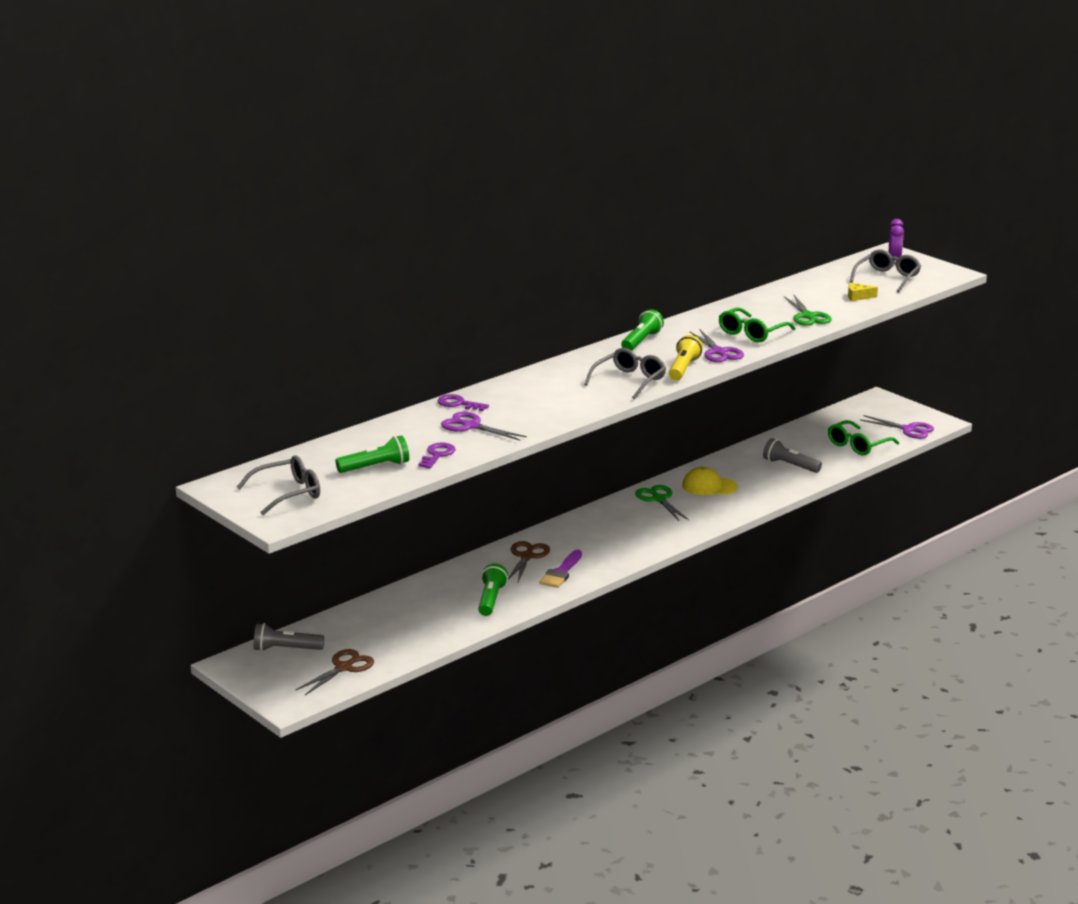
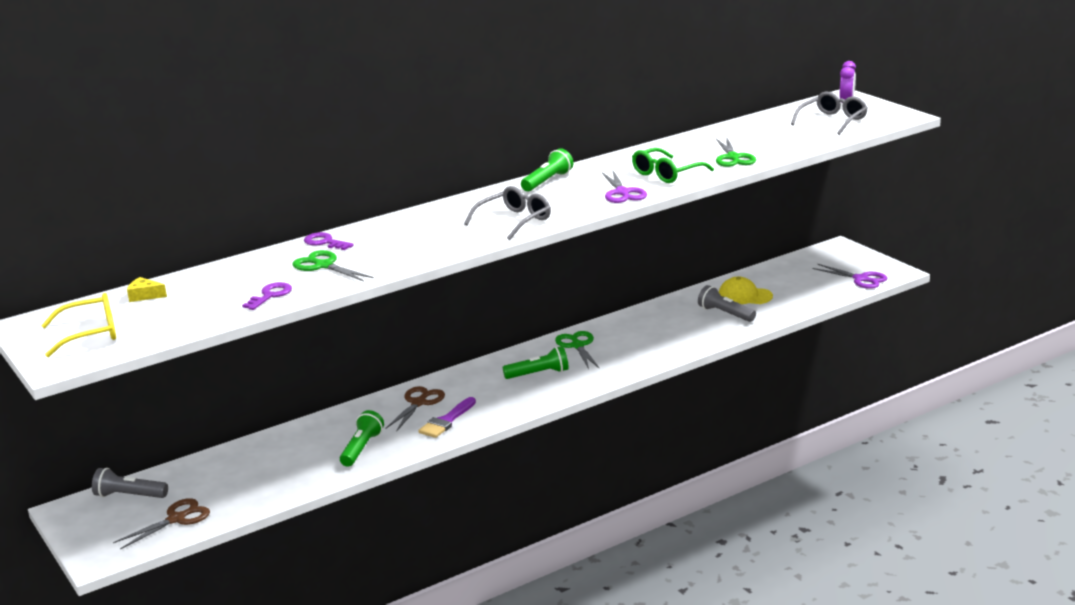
camera: 10 degrees right, 0 degrees up
grey glasses [237,455,320,515] -> yellow glasses [41,293,116,357]
green flashlight [336,435,409,473] -> green flashlight moved to [503,346,569,379]
purple scissors [441,412,527,440] -> green scissors [292,250,374,281]
yellow flashlight [669,335,703,380] -> none
yellow cap [682,467,738,495] -> yellow cap moved to [719,277,773,304]
green glasses [828,420,899,455] -> none
yellow cheese [848,282,878,301] -> yellow cheese moved to [127,277,167,302]

